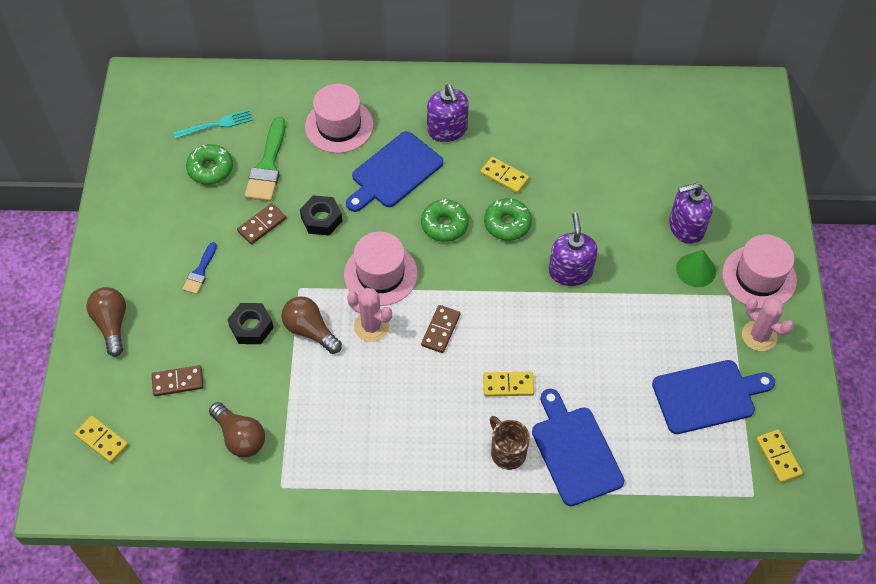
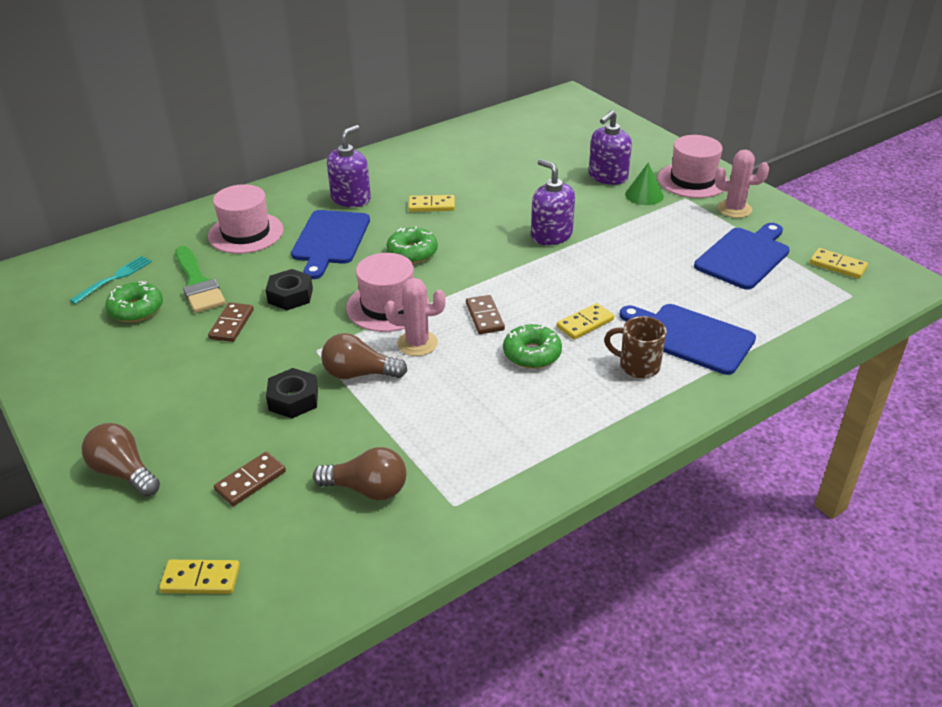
camera: 35 degrees left, 20 degrees down
blue brush [182,242,217,294] -> none
purple soap dispenser [427,84,469,142] -> purple soap dispenser turned 90 degrees counterclockwise [327,125,371,207]
green donut [484,198,532,241] -> green donut moved to [503,324,562,369]

